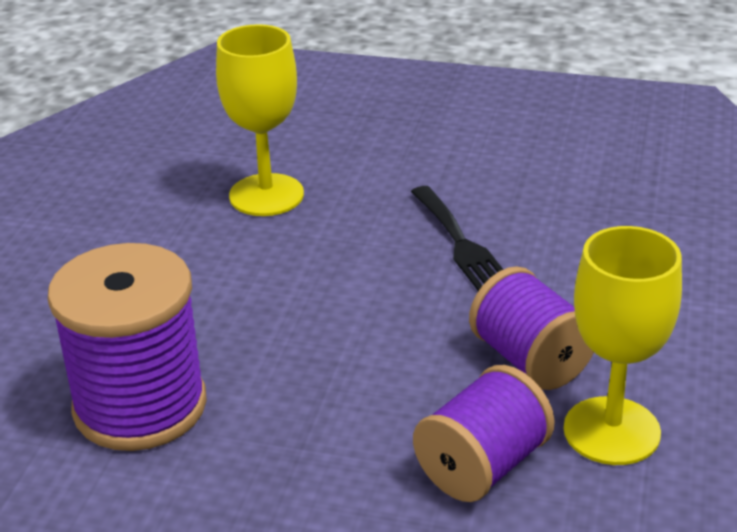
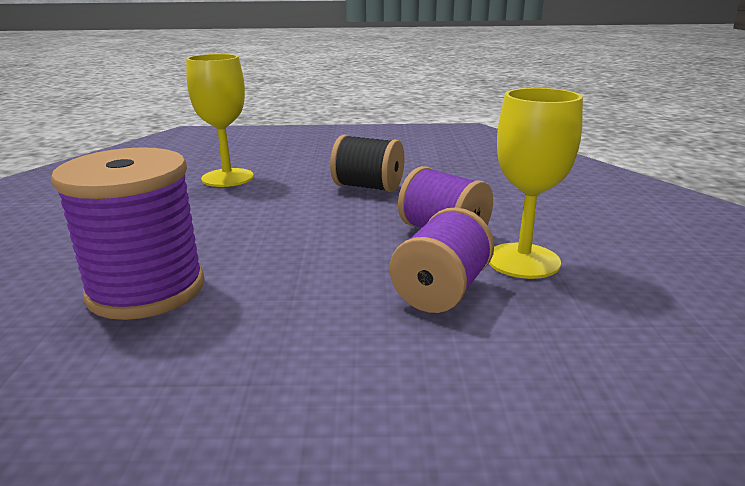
camera: 15 degrees left, 10 degrees down
black fork [411,186,504,291] -> black spool [330,134,404,193]

